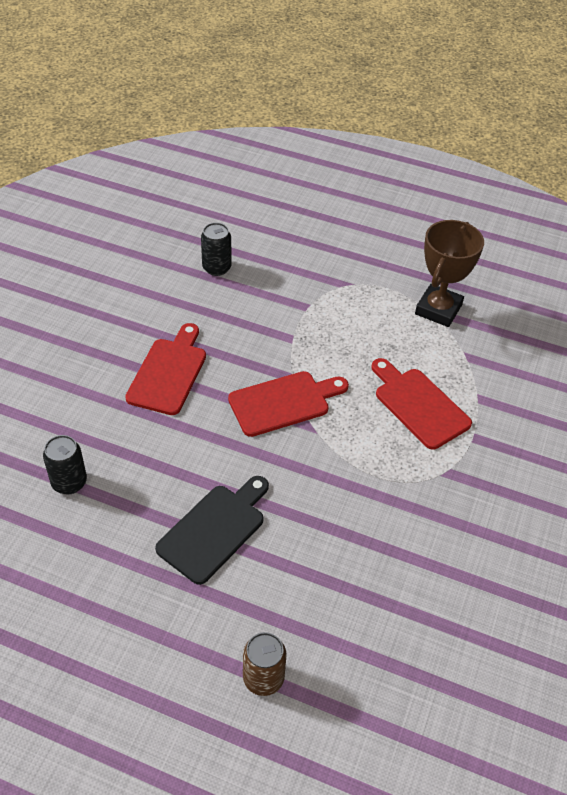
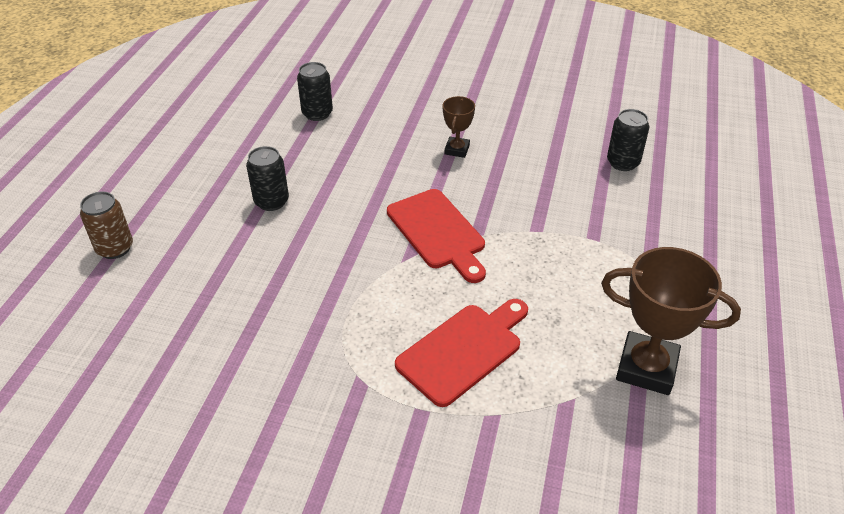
camera: 85 degrees right, 5 degrees down
red cutting board [125,323,206,415] -> brown trophy [443,96,475,158]
black cutting board [155,476,269,585] -> black can [246,146,289,211]

